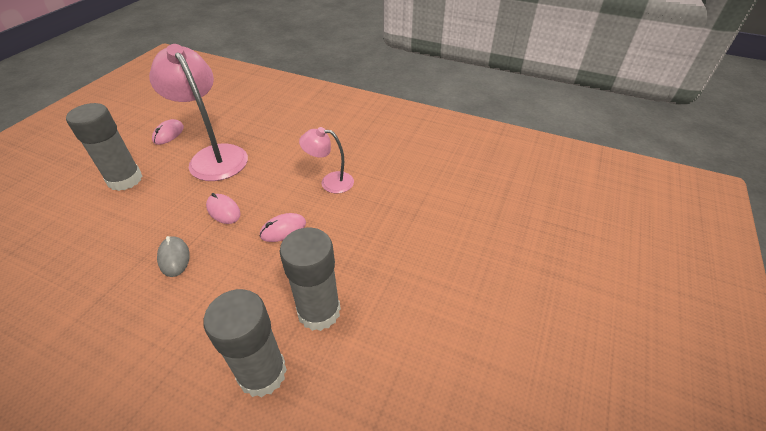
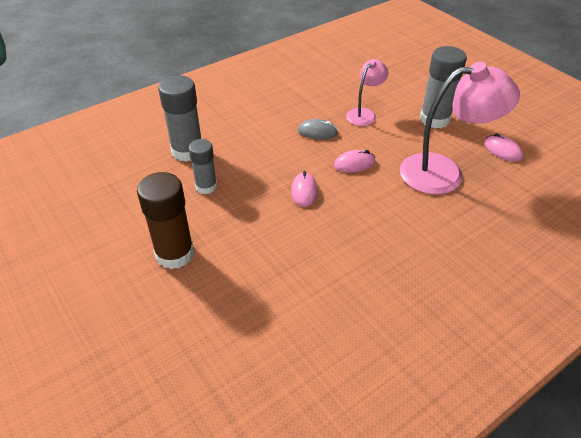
camera: 120 degrees right, 0 degrees up
grey glue stick [280,228,341,331] -> grey glue stick [188,139,217,194], size x0.63
pink lamp [299,127,354,193] -> pink lamp moved to [346,59,388,126]
none -> brown glue stick [137,172,194,269]

